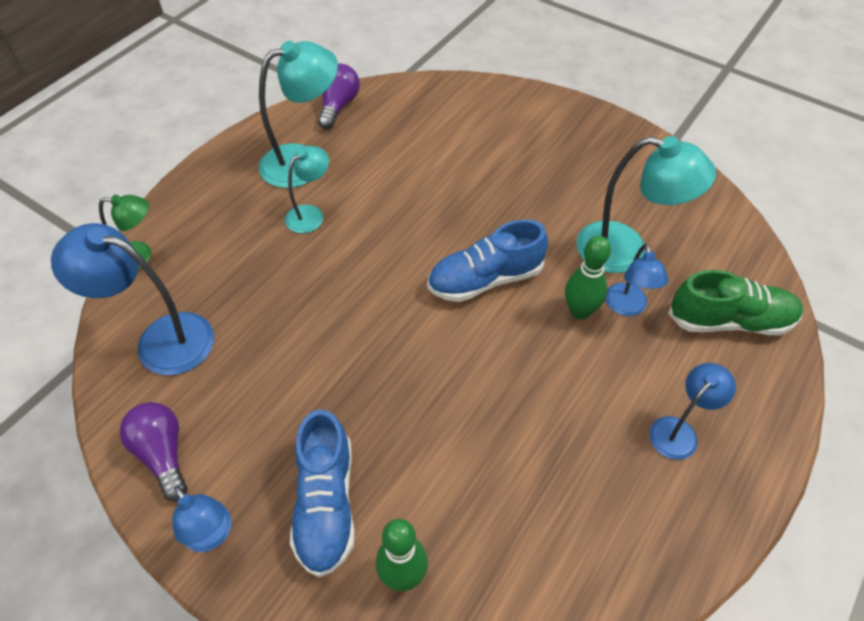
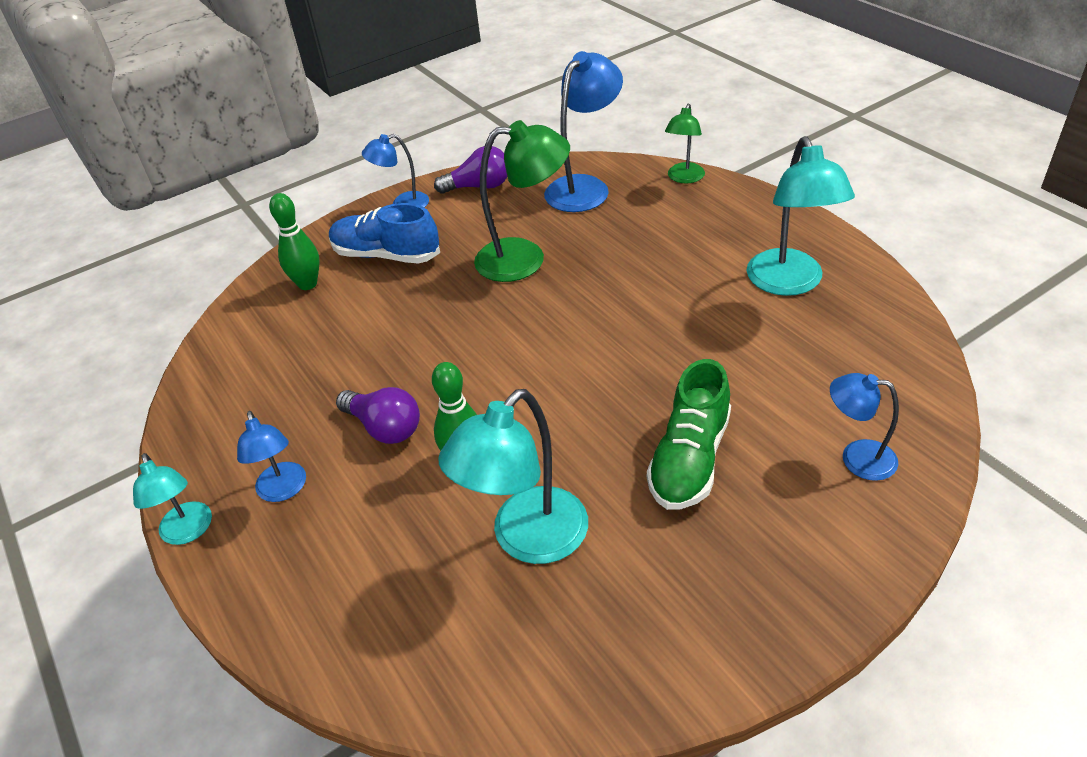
camera: 115 degrees right, 10 degrees down
turquoise lamp [285,146,329,233] -> turquoise lamp moved to [133,453,212,545]
purple light bulb [318,63,360,129] -> purple light bulb moved to [336,387,420,444]
blue shoe [427,220,548,302] -> none
blue lamp [605,243,668,316] -> blue lamp moved to [830,373,899,481]
green shoe [668,270,803,335] -> green shoe moved to [647,359,731,510]
none -> green lamp [474,120,570,282]

